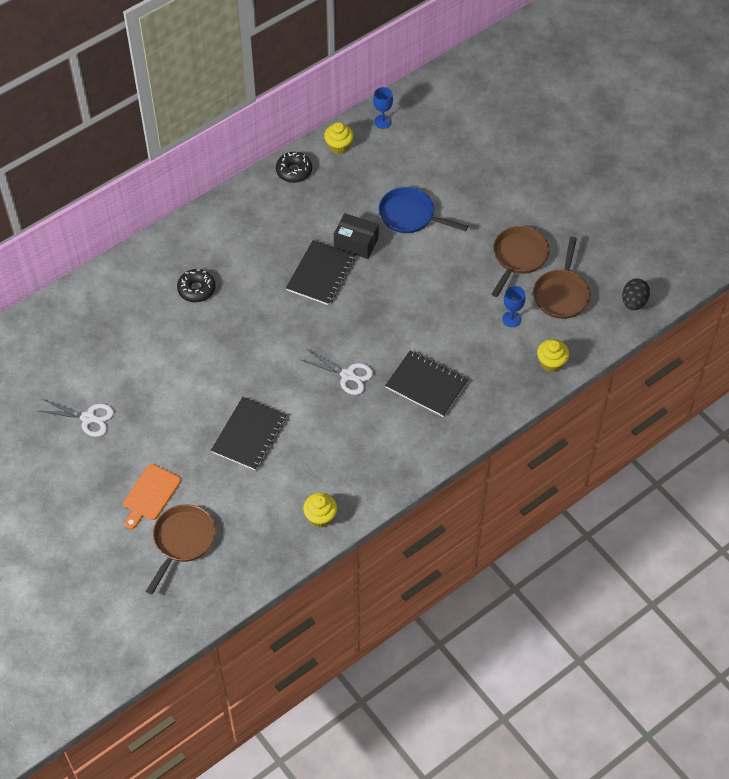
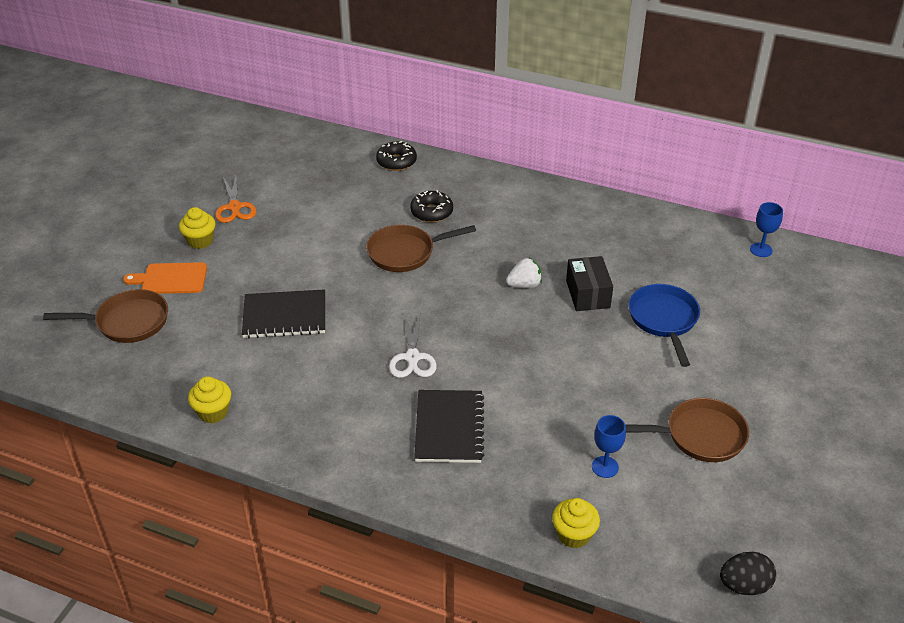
camera: 60 degrees right, 15 degrees down
white scissors [39,399,114,437] -> orange scissors [215,173,256,223]
black donut [276,152,312,183] -> black donut moved to [376,141,417,171]
black notebook [286,240,355,305] -> white strawberry [506,258,542,288]
yellow cupcake [324,122,354,154] -> yellow cupcake moved to [179,207,216,249]
brown pan [533,237,591,319] -> brown pan moved to [366,225,476,272]

